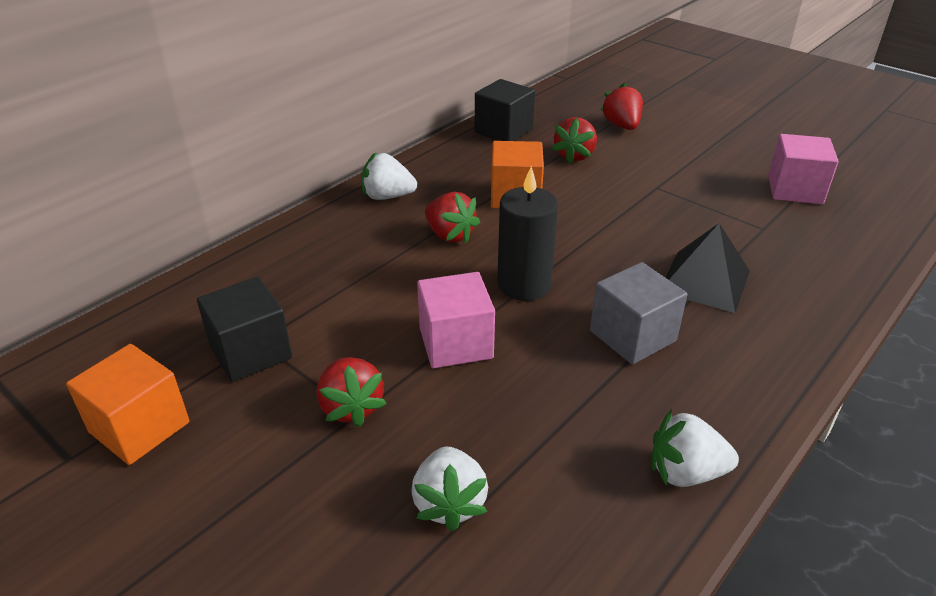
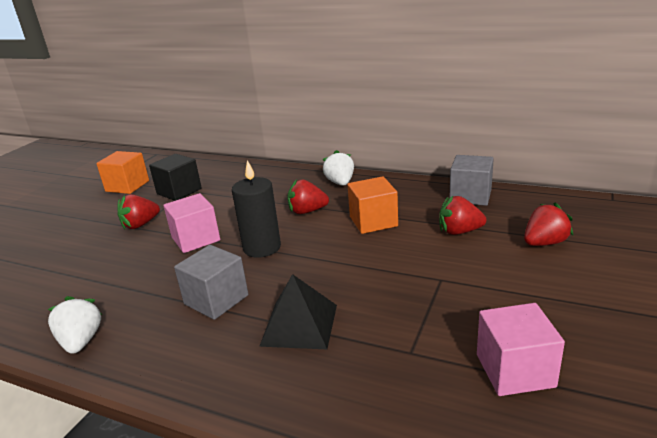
camera: 75 degrees right, 10 degrees down
white strawberry [412,447,488,531] -> none
red strawberry [425,192,480,243] -> red strawberry turned 60 degrees clockwise [287,179,329,214]
black cube [475,79,535,141] -> grey cube [450,155,494,206]

